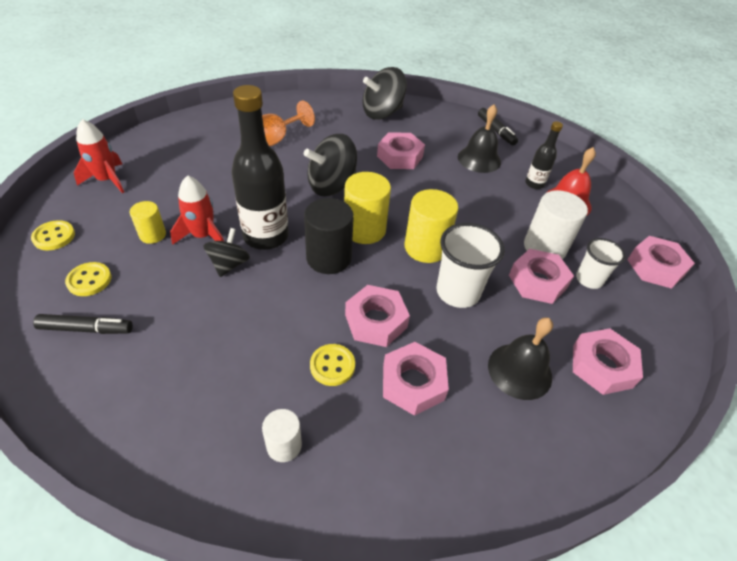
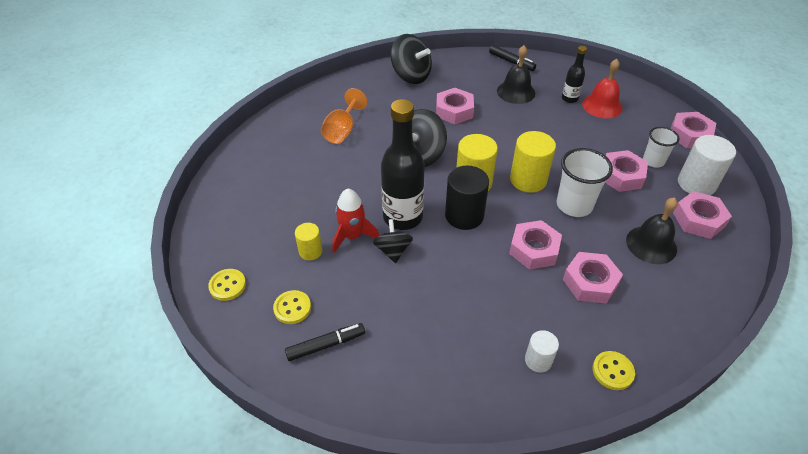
camera: 20 degrees left, 0 degrees up
red rocket [74,119,124,193] -> none
yellow button [310,344,355,386] -> yellow button moved to [593,351,635,390]
black spinning top [362,67,407,120] -> black spinning top turned 90 degrees counterclockwise [390,34,432,84]
white cylinder [524,190,588,259] -> white cylinder moved to [678,135,736,195]

